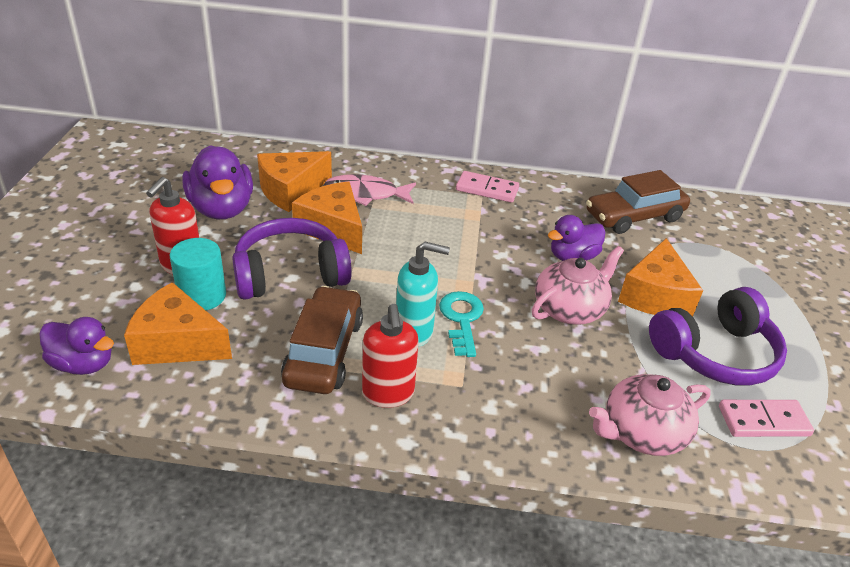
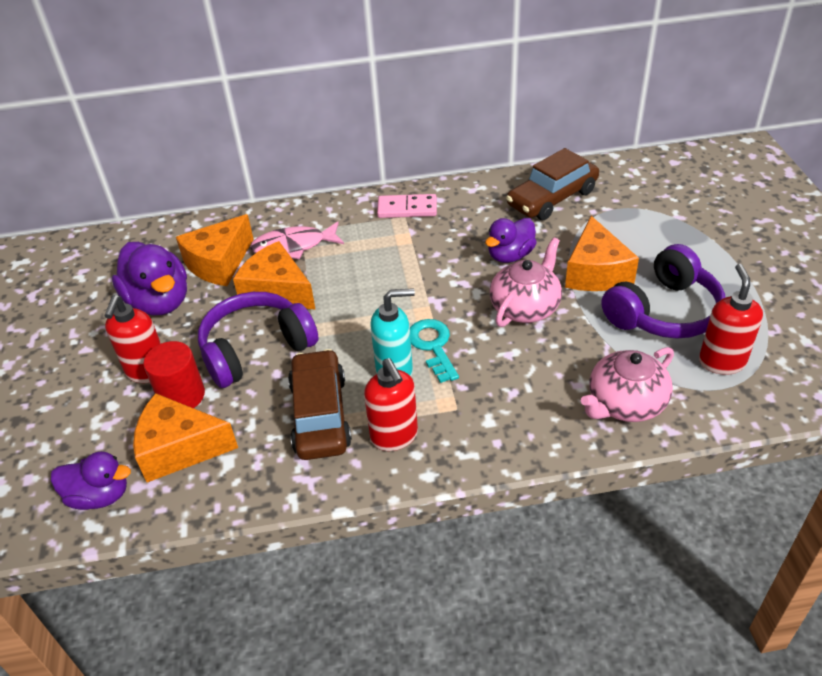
camera: 10 degrees left, 5 degrees up
turquoise cylinder [170,238,226,310] -> red cylinder [143,341,205,408]
pink domino [719,400,814,437] -> red soap dispenser [699,264,763,375]

